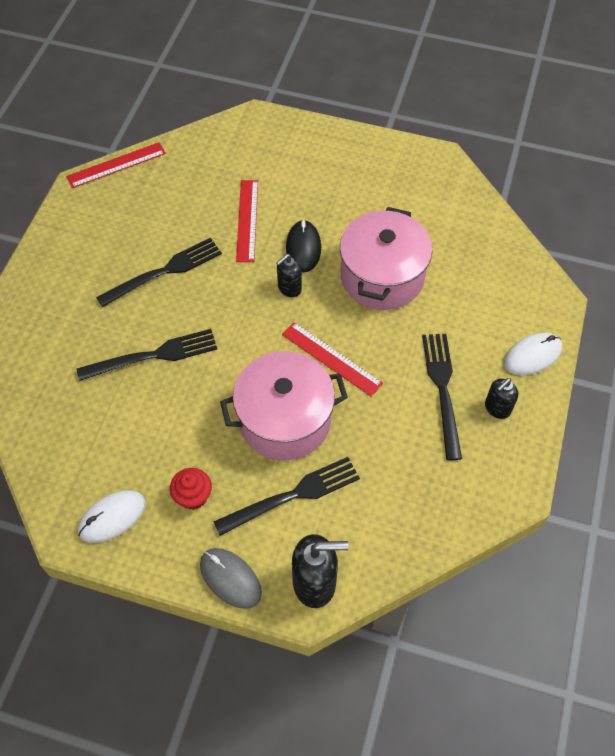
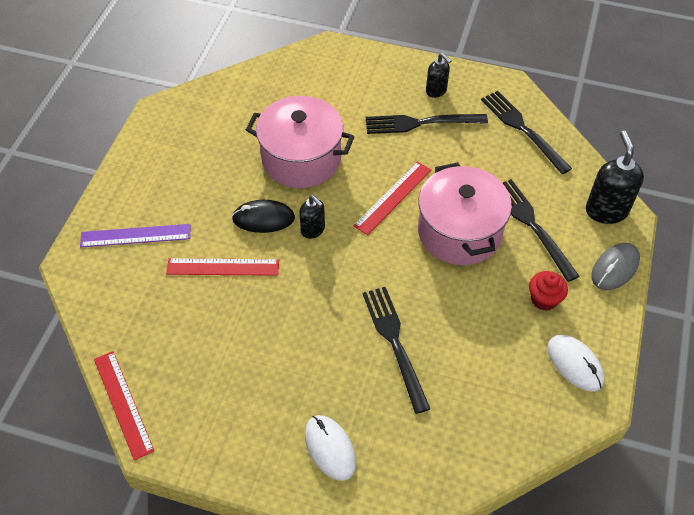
camera: 90 degrees left, 5 degrees down
black fork [96,238,222,307] -> black fork moved to [481,91,572,174]
white mouse [504,333,562,375] -> white mouse moved to [305,415,356,481]
none -> purple ruler [80,224,190,247]

